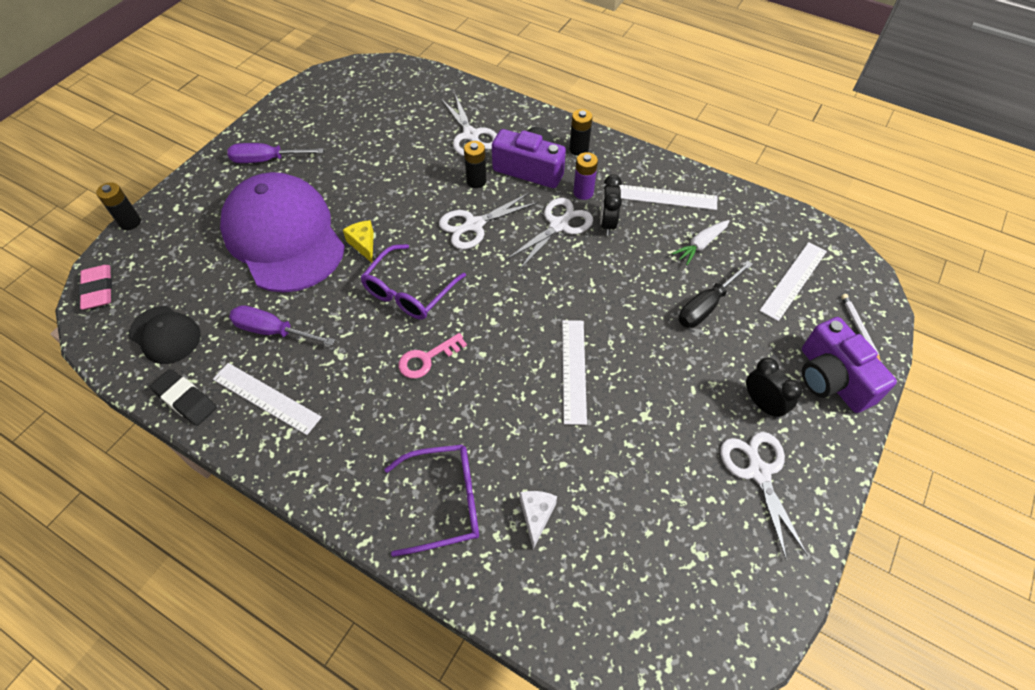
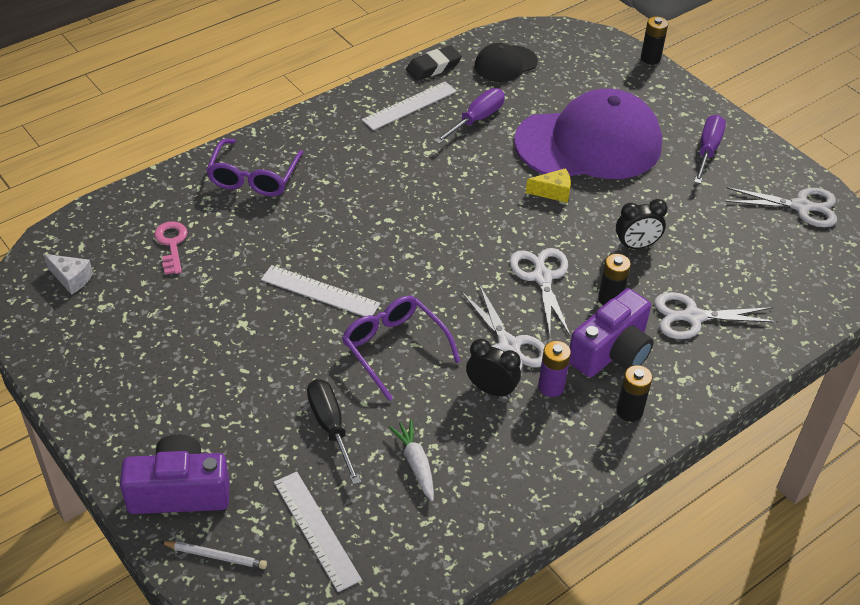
camera: 110 degrees right, 10 degrees down
pink eraser [78,265,112,310] -> none
purple glasses [360,244,466,320] -> purple glasses moved to [342,295,461,401]
pink key [398,333,467,379] -> pink key moved to [154,222,188,275]
white cheese [520,491,557,549] -> white cheese moved to [44,254,93,295]
white ruler [618,185,717,210] -> none
white scissors [720,432,808,561] -> white scissors moved to [725,187,837,227]
black clock [746,358,802,419] -> black clock moved to [616,199,668,249]

